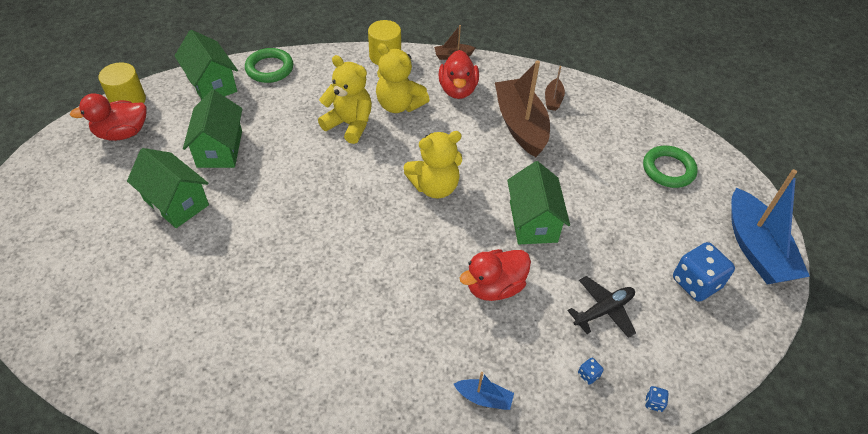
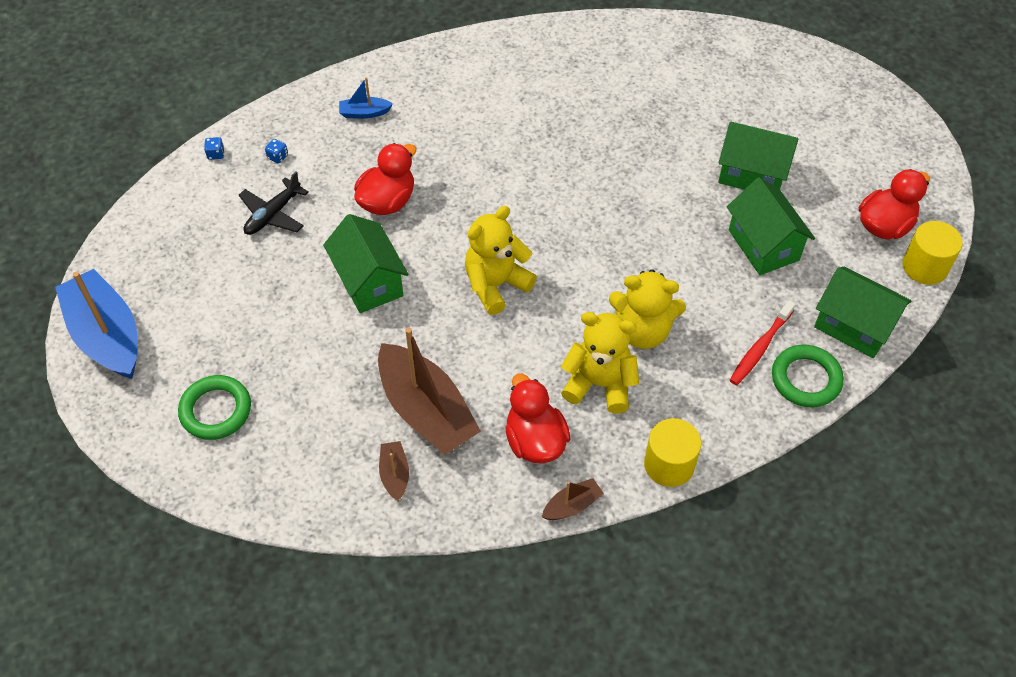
camera: 160 degrees right, 5 degrees up
blue dice [673,242,735,302] -> none
none -> red toothbrush [730,300,796,385]

